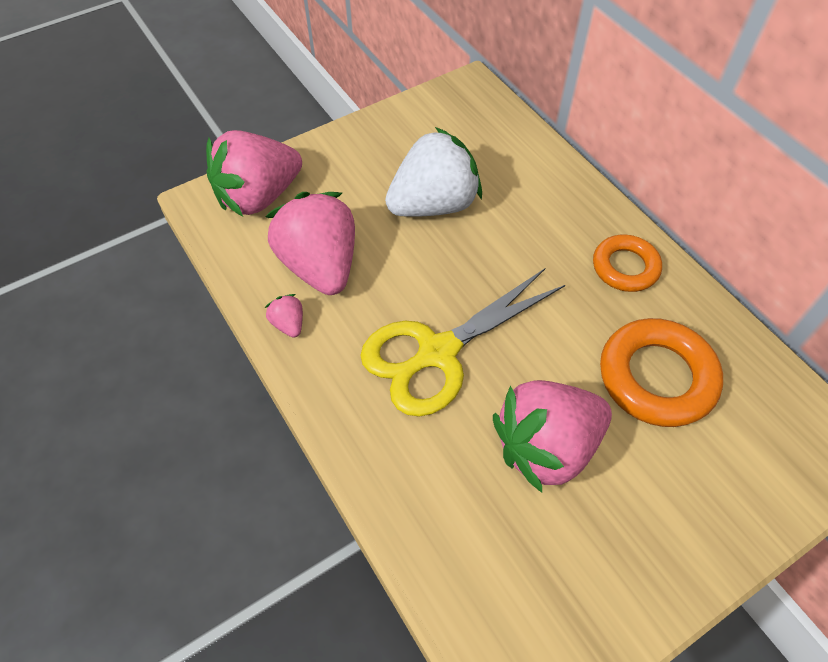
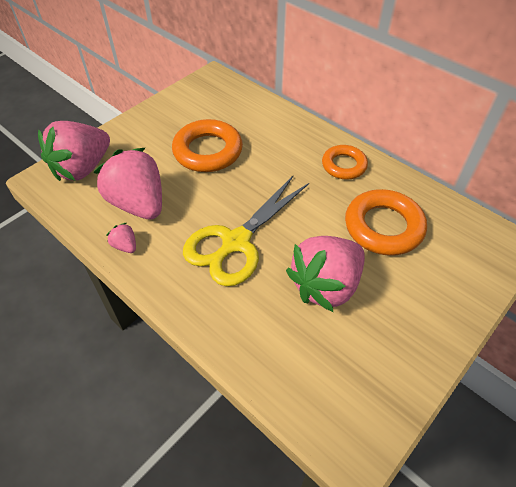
camera: 15 degrees left, 5 degrees down
white strawberry [385,127,482,217] -> orange ring [172,119,243,172]

